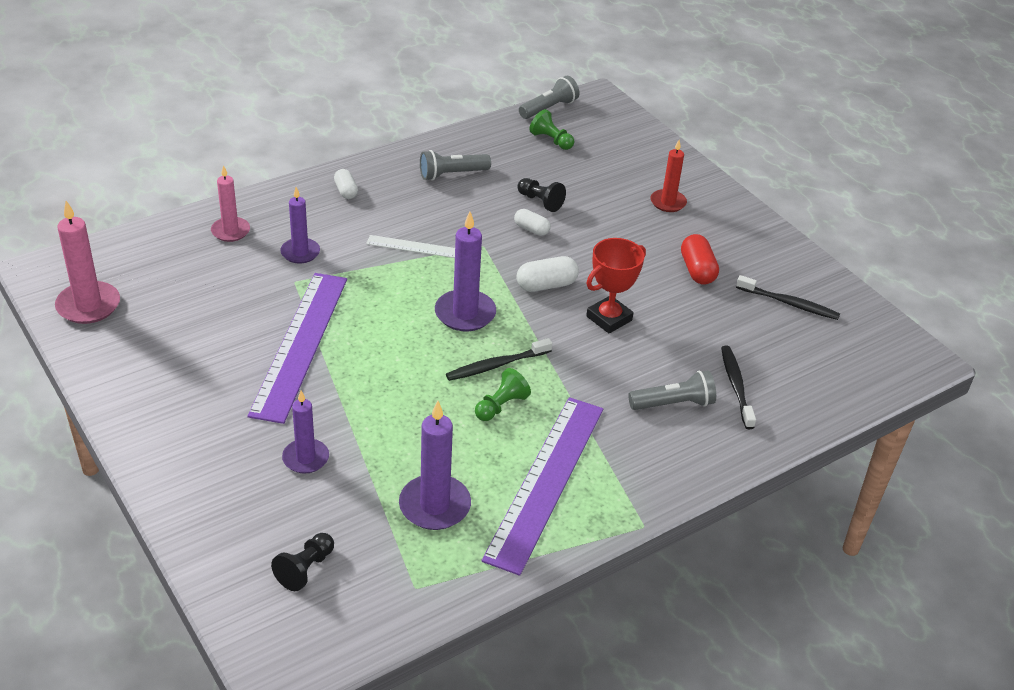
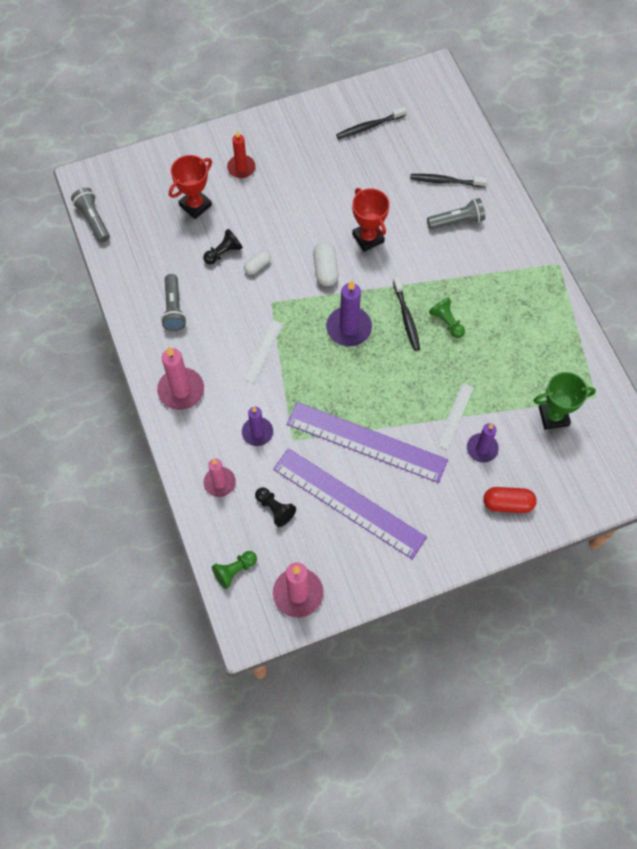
camera: 75 degrees left, 25 degrees up
black pawn [271,533,334,591] -> black pawn moved to [255,487,296,527]
white capsule [334,169,358,199] -> pink candle [157,347,204,410]
purple candle [399,401,471,530] -> none
purple ruler [482,397,603,576] -> purple ruler moved to [273,448,427,559]
green pawn [529,109,574,150] -> green pawn moved to [212,551,257,589]
grey flashlight [628,370,716,410] -> grey flashlight turned 75 degrees clockwise [427,198,485,230]
red capsule [681,234,719,285] -> red capsule moved to [483,487,537,513]
black toothbrush [736,275,840,320] -> black toothbrush turned 150 degrees counterclockwise [336,107,406,139]
none -> red trophy [169,155,212,219]
none -> white ruler [437,383,474,450]
none -> green trophy [533,372,596,430]

